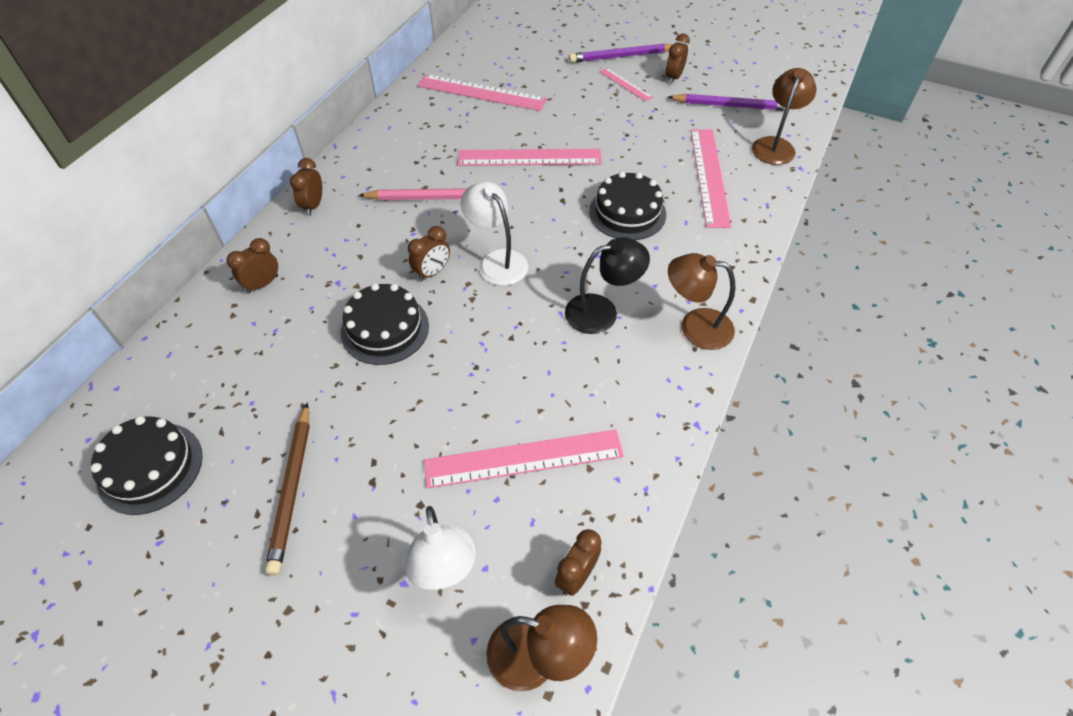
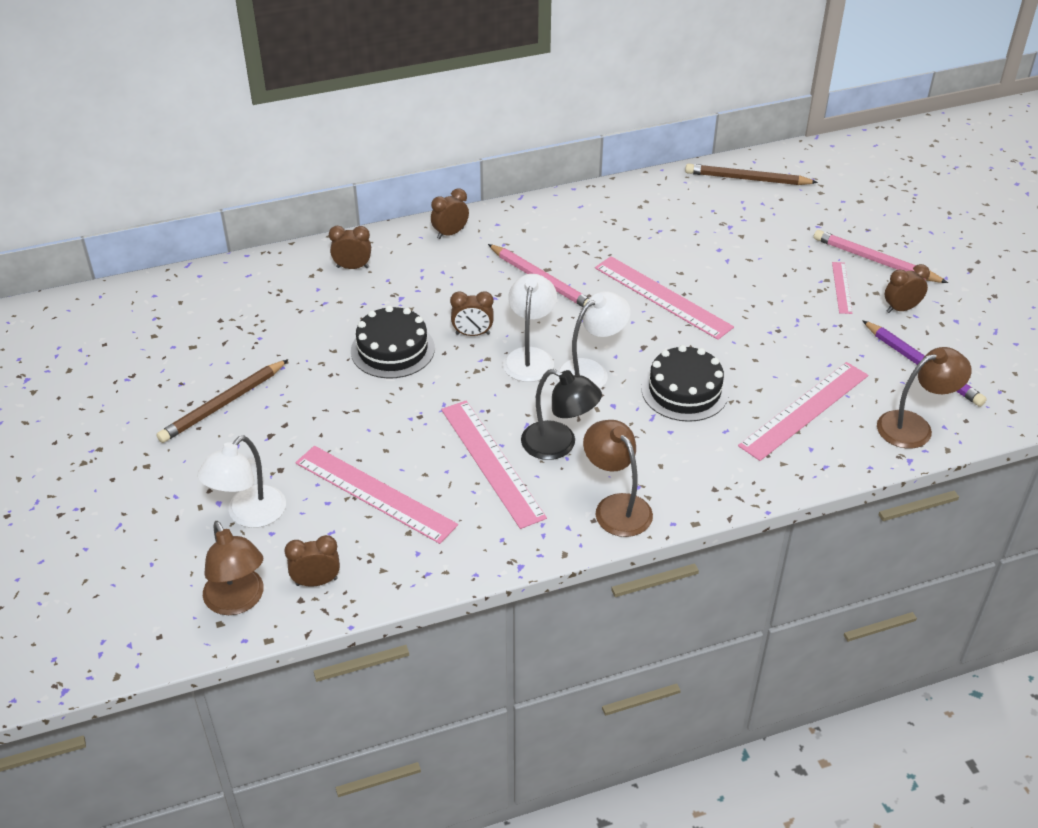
camera: 45 degrees right, 10 degrees down
black cake [91,416,203,515] -> none
pink ruler [417,74,547,111] -> pink ruler moved to [441,401,547,529]
purple pencil [569,43,673,63] -> pink pencil [814,230,948,283]
none -> white lamp [556,291,631,389]
none -> brown pencil [685,164,818,185]

